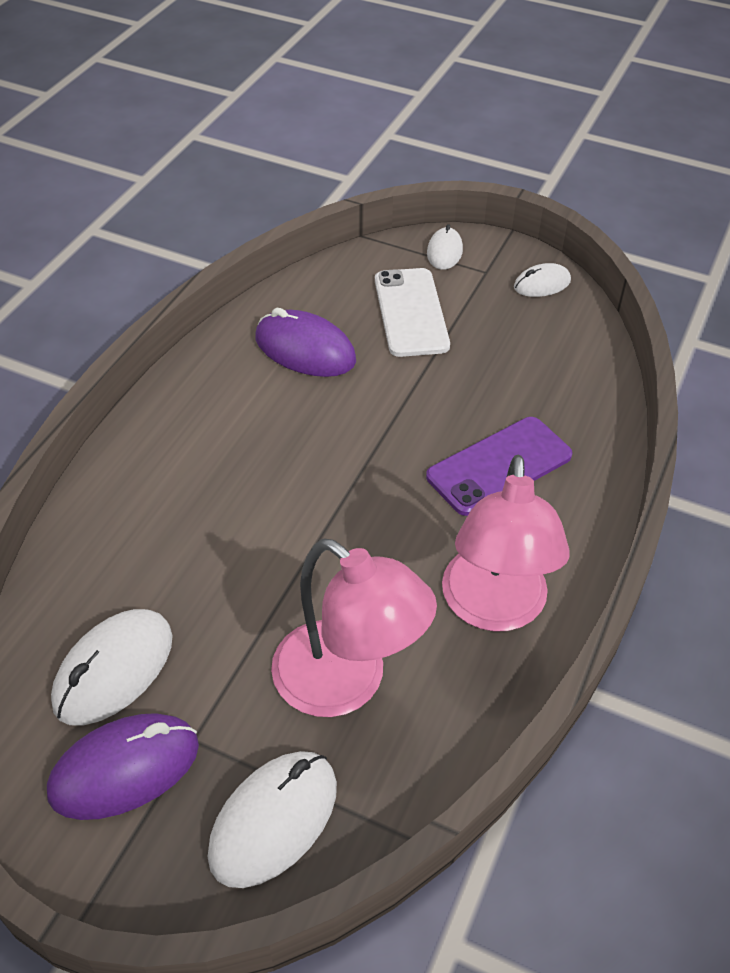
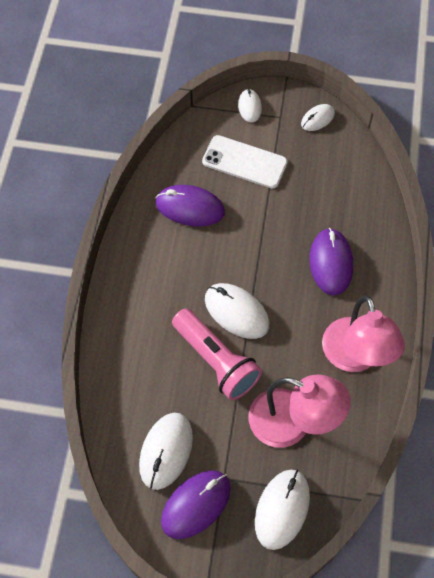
camera: 15 degrees left, 15 degrees up
white phone [375,268,450,357] -> white phone turned 45 degrees counterclockwise [202,135,287,189]
purple phone [426,417,572,516] -> purple mouse [310,228,353,296]
none -> pink flashlight [172,309,262,401]
none -> white mouse [205,283,269,339]

